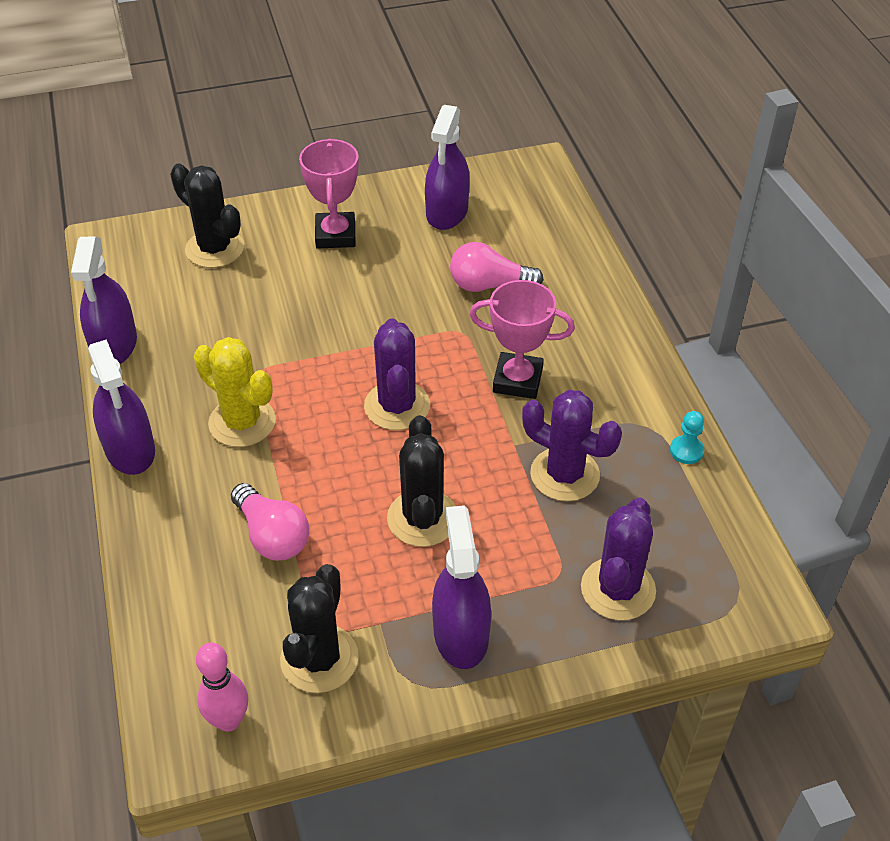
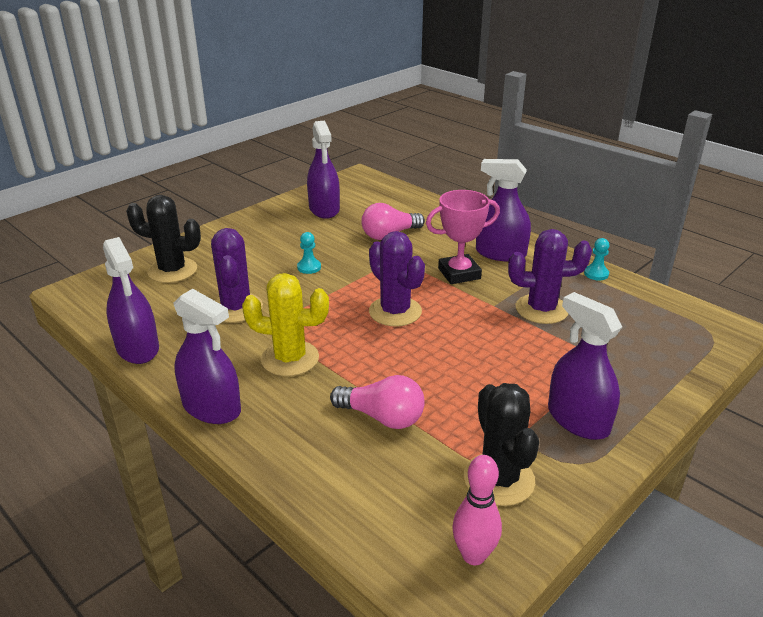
camera: 30 degrees left, 15 degrees down
pink trophy [299,139,359,249] -> none
black cactus [387,415,455,547] -> none
purple cactus [581,498,656,620] -> purple cactus moved to [211,228,263,323]
none -> turquoise pawn [297,232,321,274]
none -> purple spray bottle [476,159,531,262]

